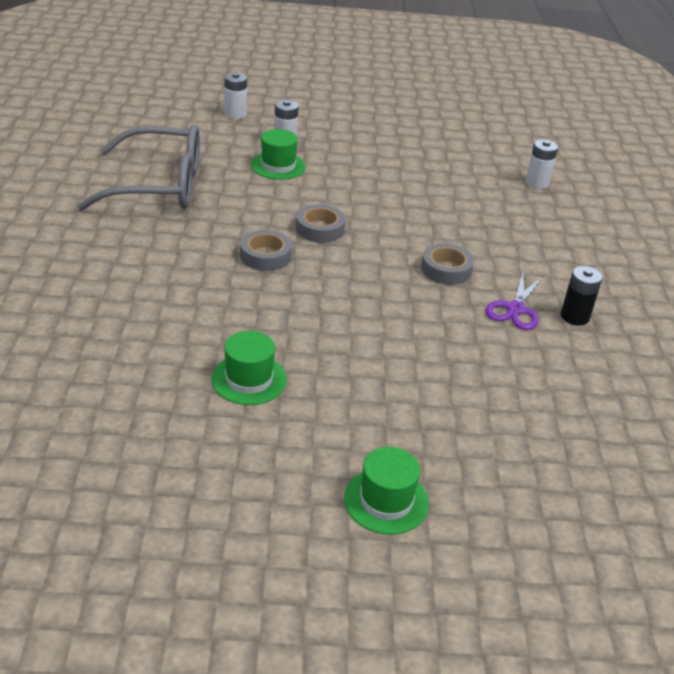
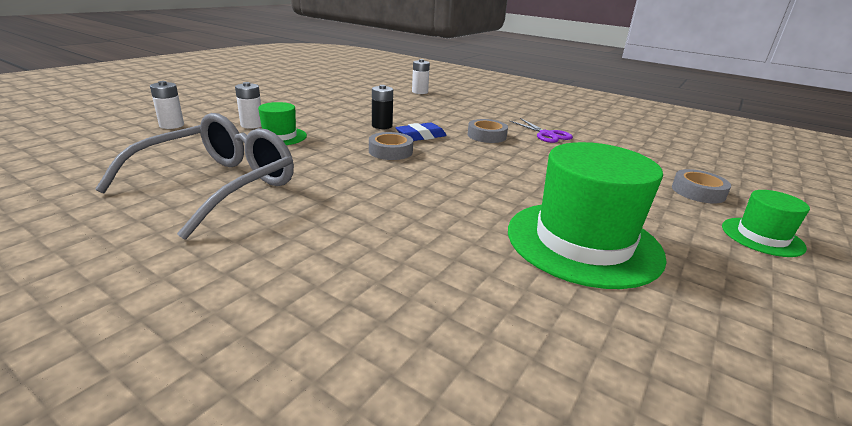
camera: 55 degrees left, 10 degrees down
green hat [211,331,287,405] -> green hat [508,142,667,289], size x1.97
grey tape [240,230,292,271] -> grey tape moved to [672,169,731,204]
black battery [561,266,603,326] -> black battery moved to [372,85,393,129]
none -> blue eraser [396,122,447,141]

